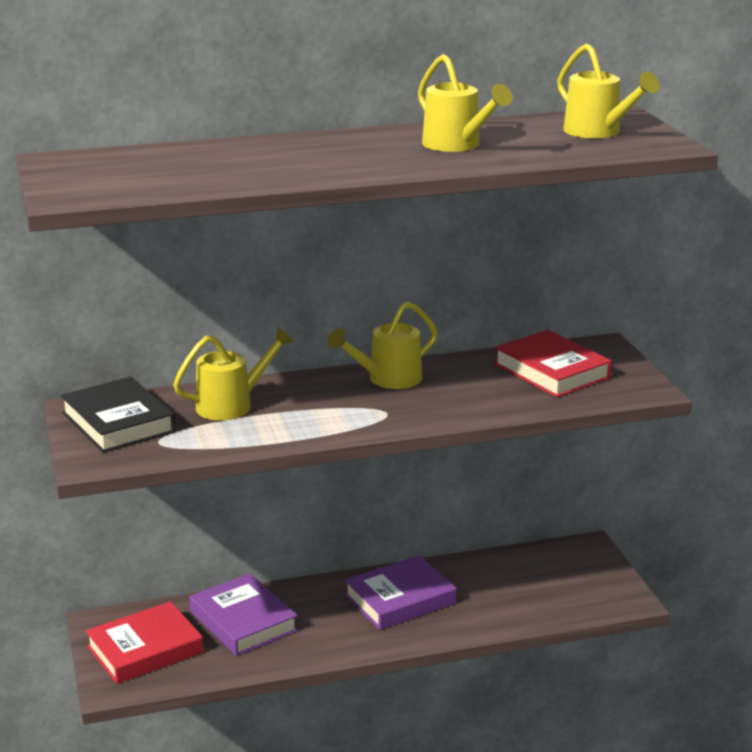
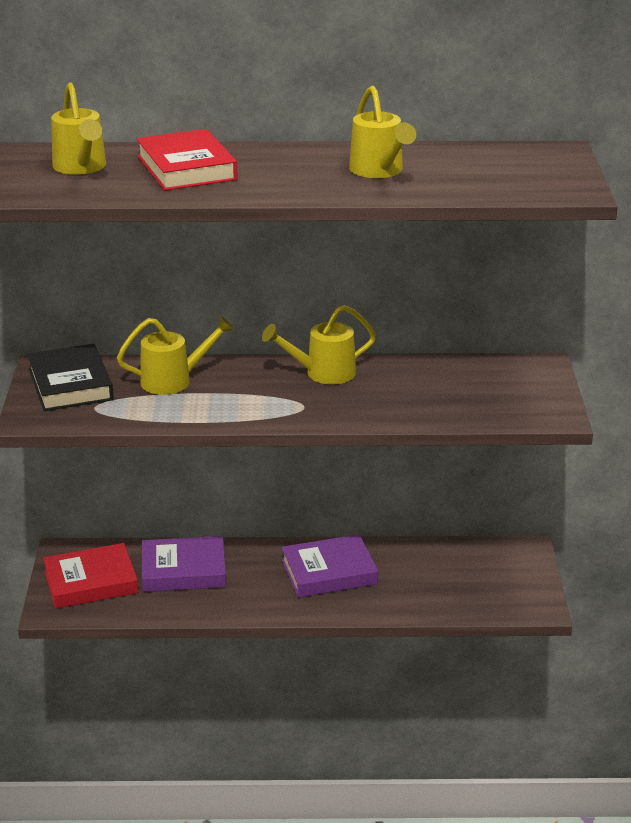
camera: 15 degrees right, 5 degrees up
purple book [189,574,298,656] -> purple book turned 75 degrees counterclockwise [142,536,226,592]
red book [494,330,612,397] -> red book moved to [136,129,238,191]
yellow watering can [557,43,660,138] -> yellow watering can moved to [51,82,106,175]

